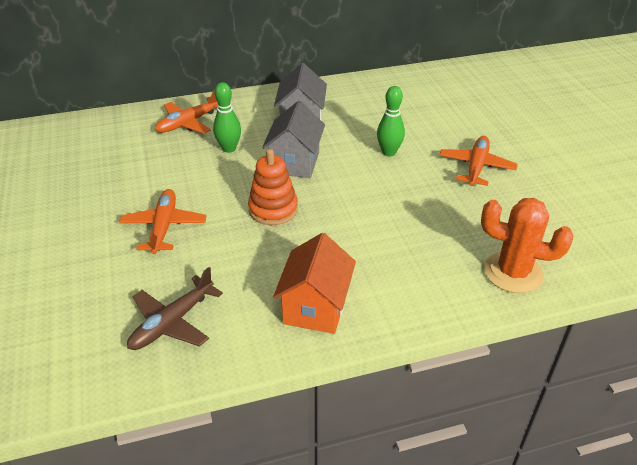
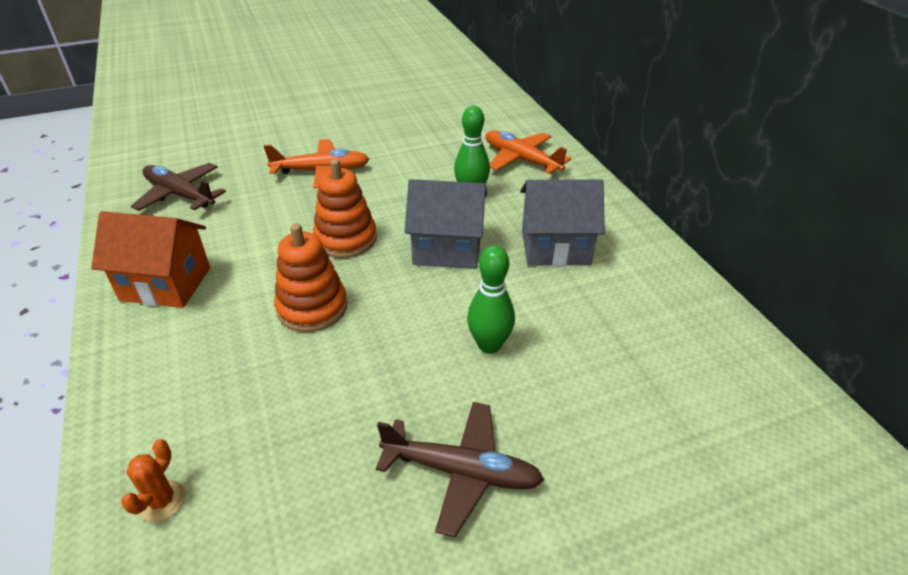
camera: 85 degrees right, 0 degrees up
orange plane [439,136,518,186] -> brown plane [376,402,544,537]
orange cactus [481,198,573,293] -> orange cactus [121,439,186,522], size x0.47
none -> orange stacking toy [274,223,347,332]

